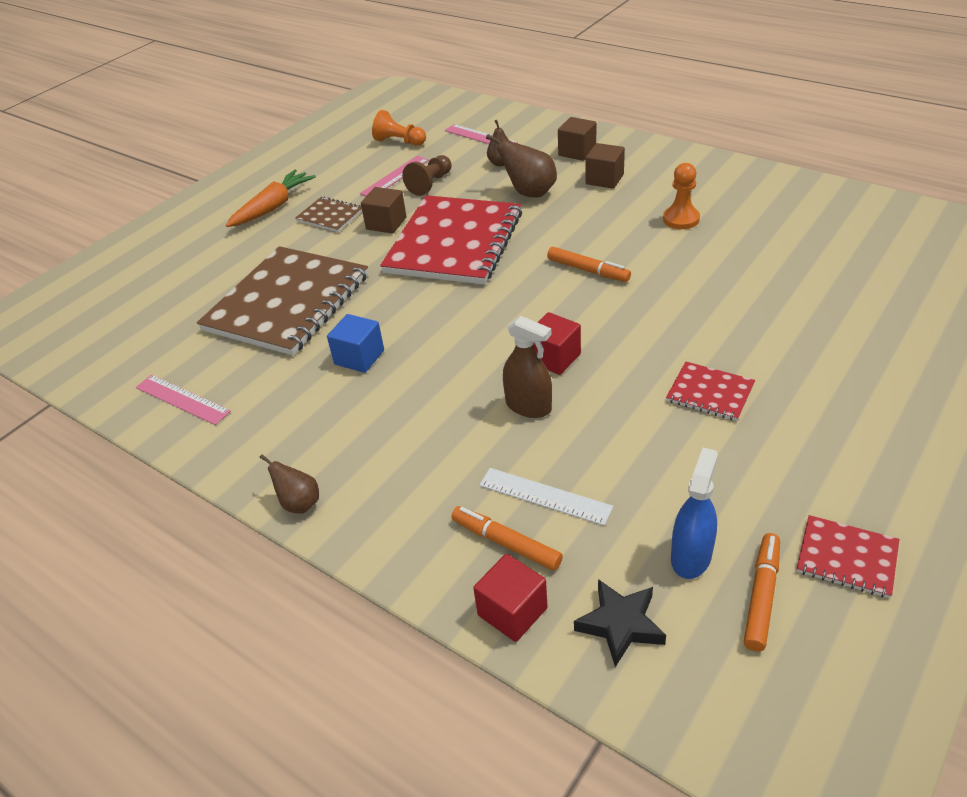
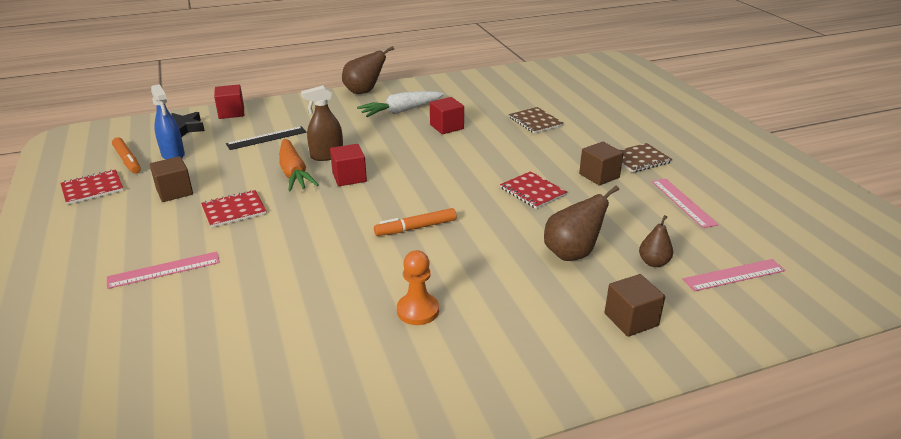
camera: 120 degrees right, 10 degrees down
pink ruler [136,375,231,425] -> pink ruler moved to [107,252,220,289]
brown notebook [197,246,368,355] -> brown notebook [509,107,563,134], size x0.44
orange carrot [226,170,316,227] -> orange carrot moved to [279,139,319,191]
brown pear [260,454,319,514] -> brown pear [342,46,394,94], size x1.64
blue cube [327,314,384,373] -> red cube [430,97,464,134]
orange pawn [372,110,426,146] -> none
red notebook [380,195,522,285] -> red notebook [500,171,567,209], size x0.44
brown pawn [402,155,451,196] -> none
orange marker [452,506,563,571] -> none
white ruler [479,468,613,526] -> black ruler [226,126,306,150]
brown cube [586,143,625,189] -> brown cube moved to [150,156,193,202]
none -> white carrot [357,91,444,117]

